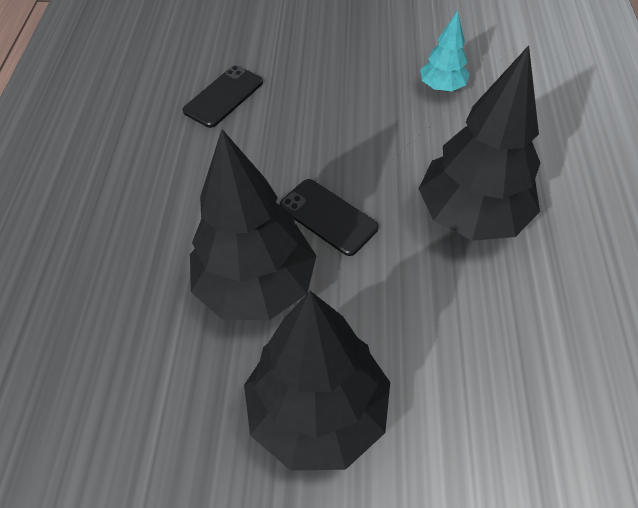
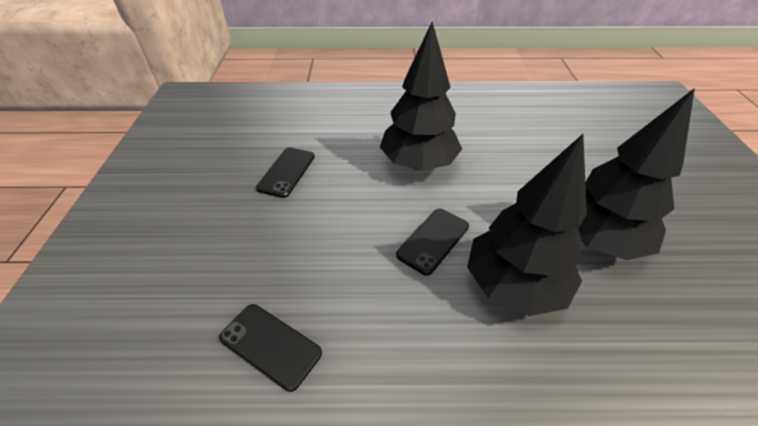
camera: 95 degrees left, 10 degrees down
turquoise tree [420,11,470,91] -> black phone [256,147,315,198]

